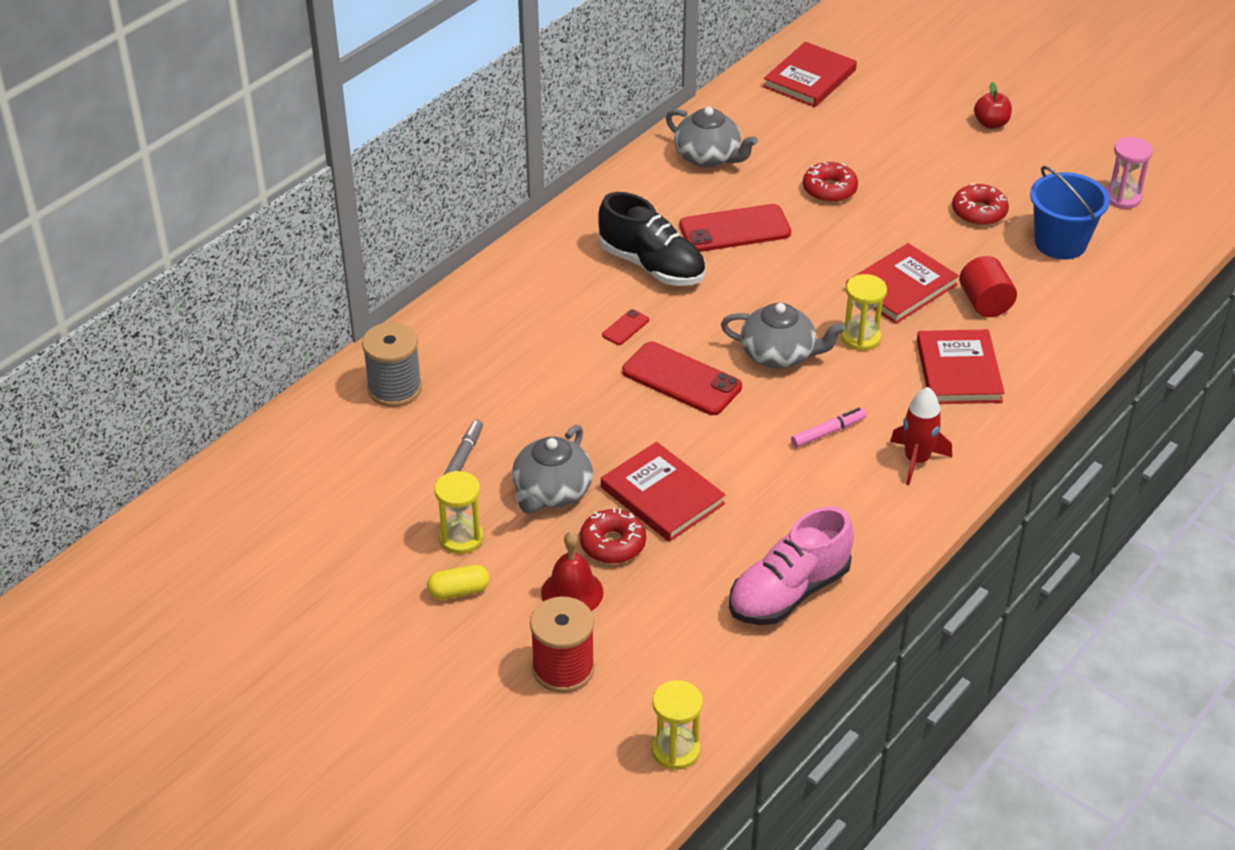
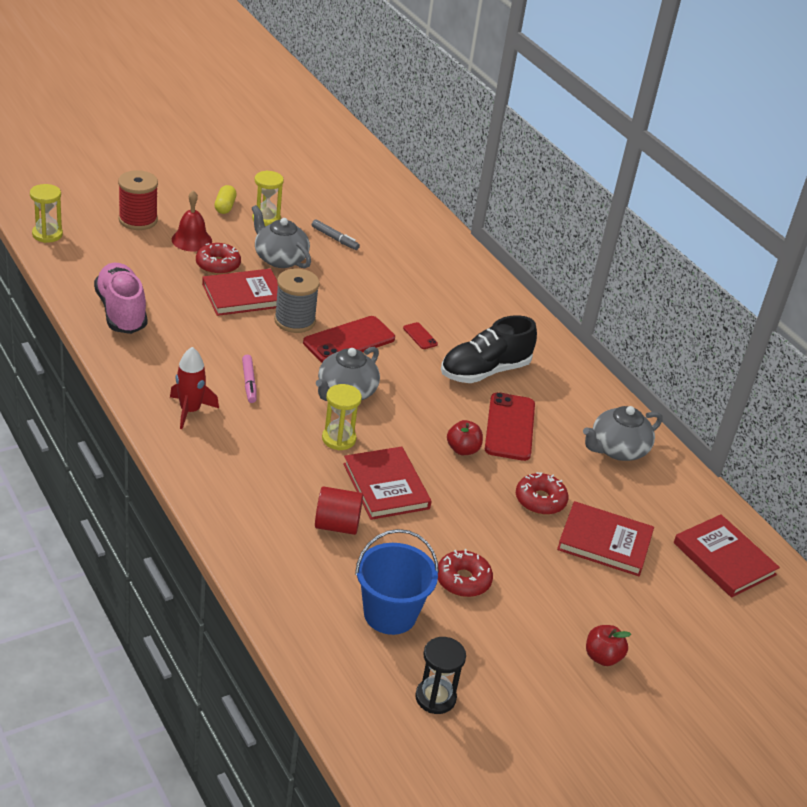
camera: 105 degrees right, 5 degrees down
grey spool [362,322,422,407] -> grey spool moved to [274,269,320,333]
red book [917,330,1005,404] -> red book moved to [557,501,654,576]
pink hourglass [1106,137,1153,209] -> black hourglass [415,637,466,714]
none -> red apple [447,420,483,455]

